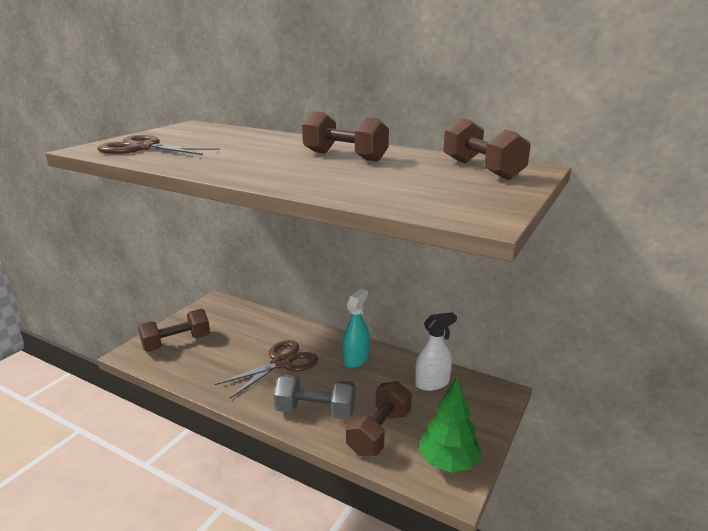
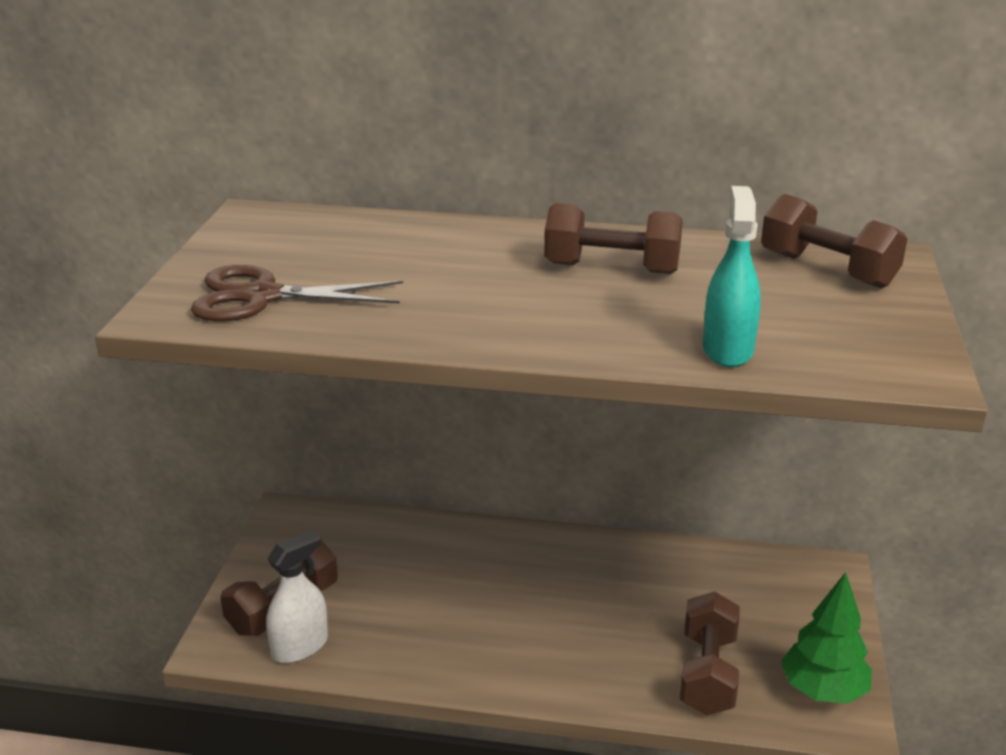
camera: 20 degrees left, 5 degrees up
brown scissors [215,340,318,399] -> none
grey dumbbell [273,375,355,419] -> none
turquoise spray bottle [343,289,369,368] -> turquoise spray bottle moved to [703,186,761,367]
white spray bottle [415,312,457,391] -> white spray bottle moved to [266,530,328,663]

